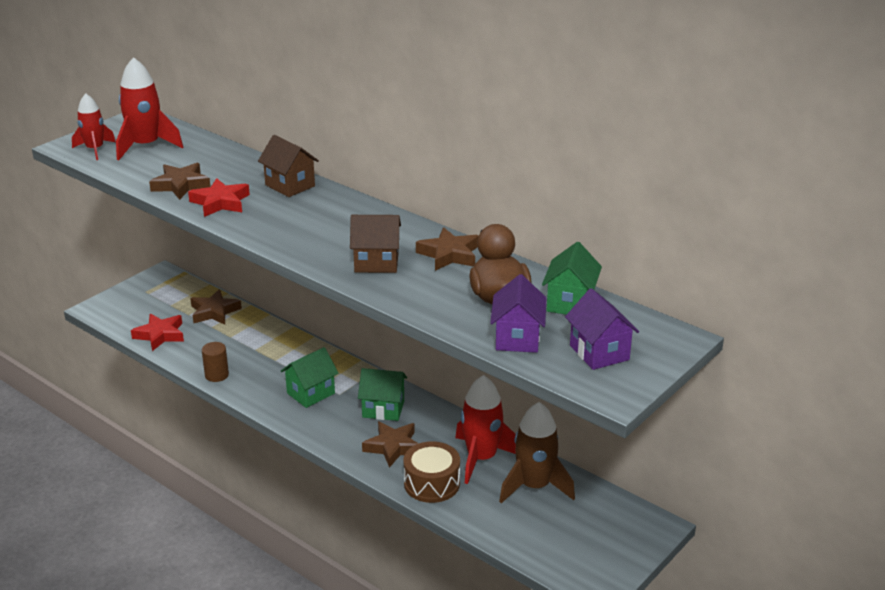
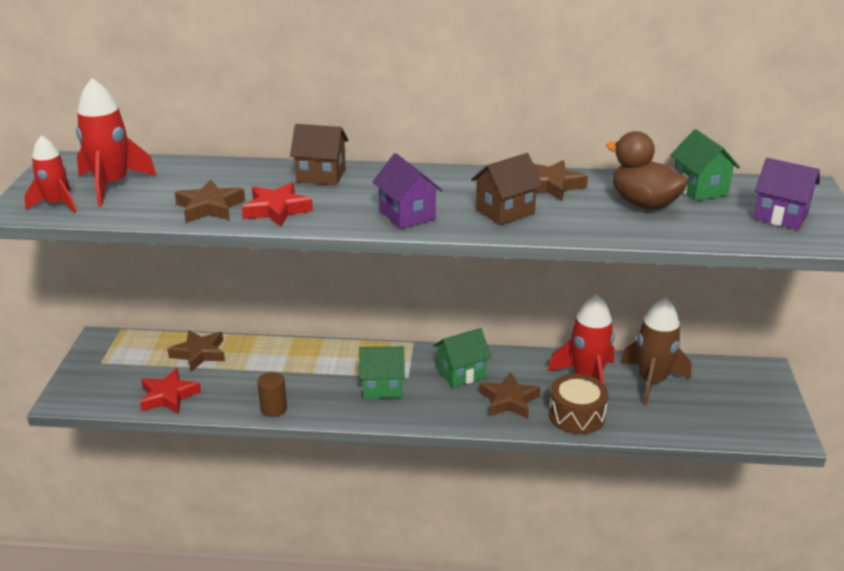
camera: 35 degrees left, 0 degrees up
green house [281,347,338,408] -> green house turned 75 degrees clockwise [359,346,405,399]
purple house [490,274,546,353] -> purple house moved to [373,153,442,229]

